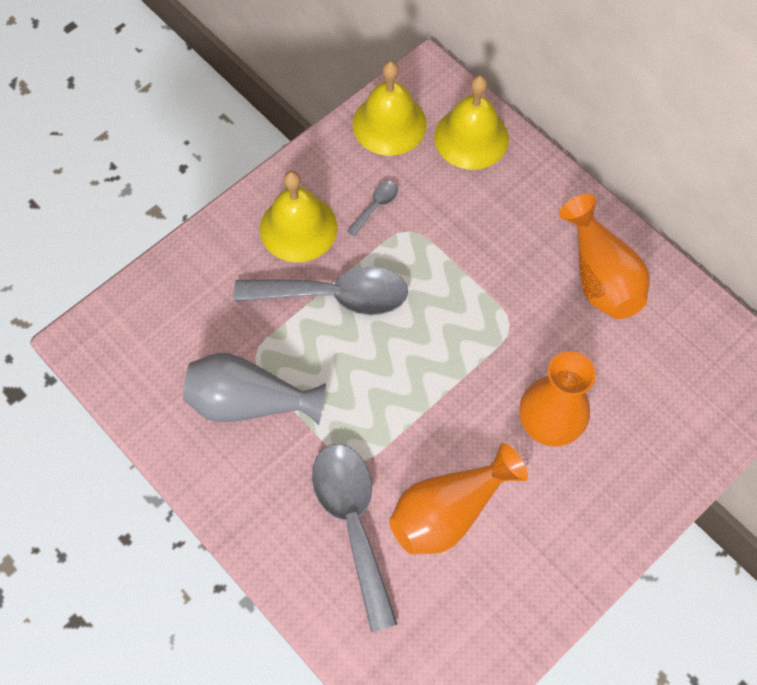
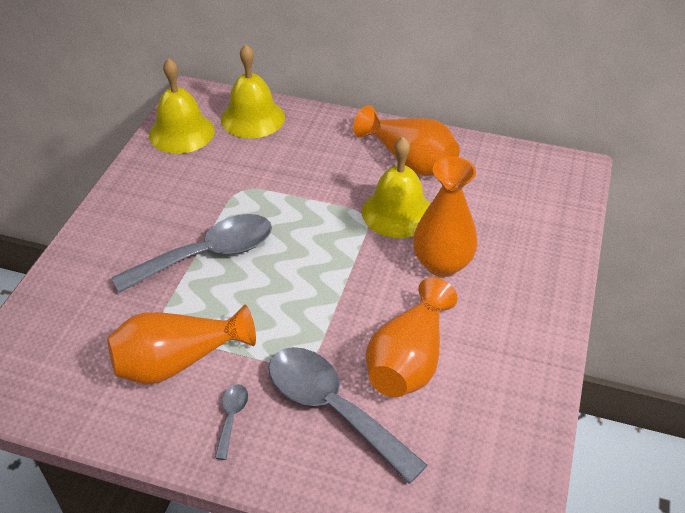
camera: 30 degrees left, 20 degrees down
grey vase [183,353,326,425] -> orange vase [107,305,256,385]
yellow bell [260,171,337,262] -> yellow bell moved to [362,137,431,238]
grey spoon [347,181,398,236] -> grey spoon moved to [215,384,248,460]

